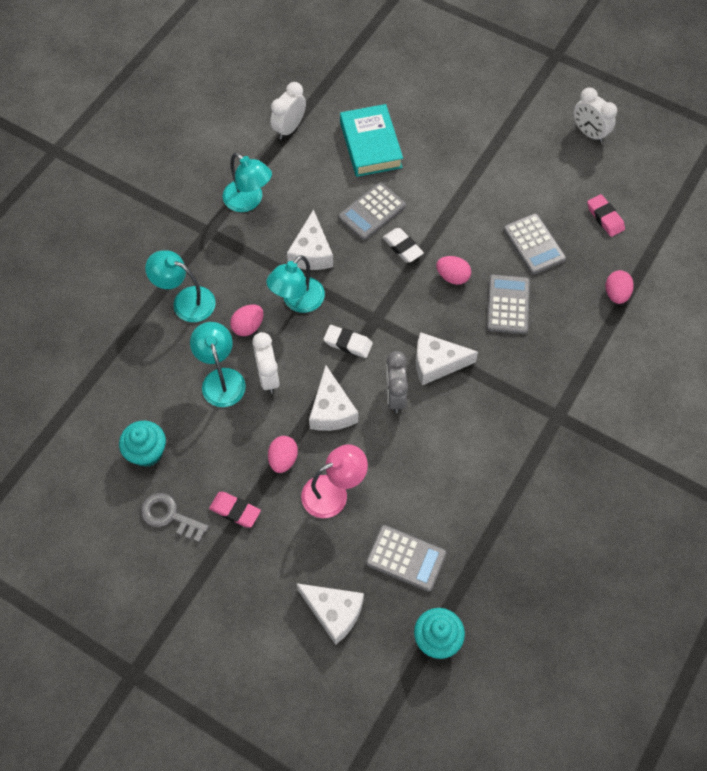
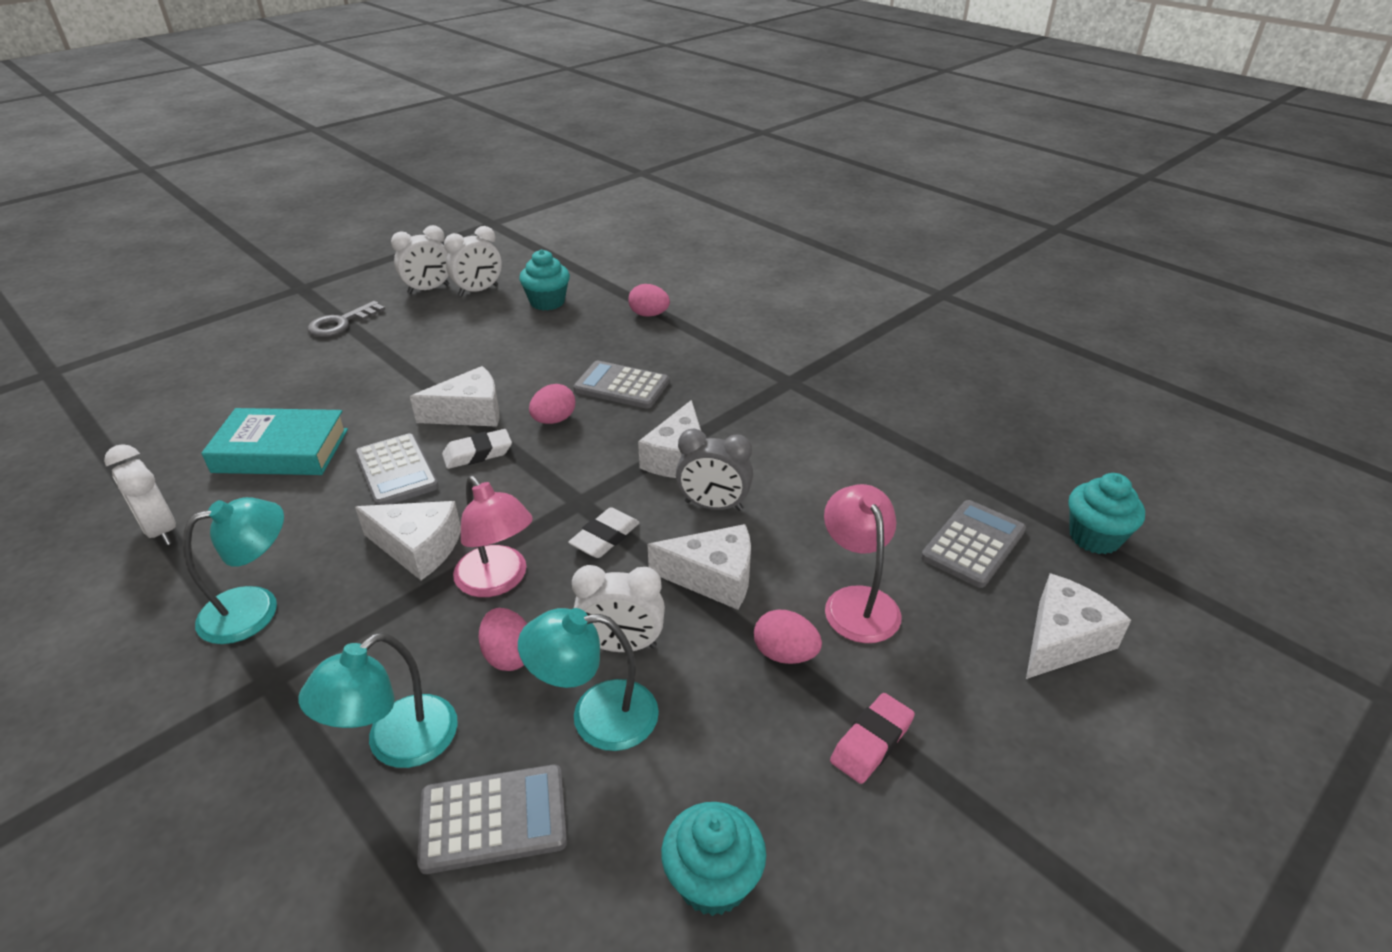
camera: 75 degrees left, 25 degrees down
grey key [141,493,209,542] -> grey key moved to [308,301,385,337]
turquoise lamp [266,255,325,313] -> pink lamp [453,476,533,597]
grey calculator [503,214,566,275] -> grey calculator moved to [417,764,567,874]
pink eraser [587,194,625,237] -> turquoise cupcake [519,249,570,311]
none -> white cheese [410,366,499,427]
none -> white clock [444,226,502,296]

